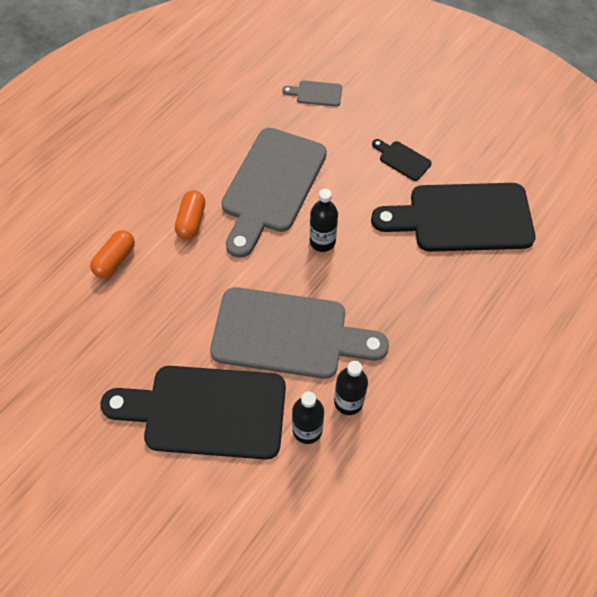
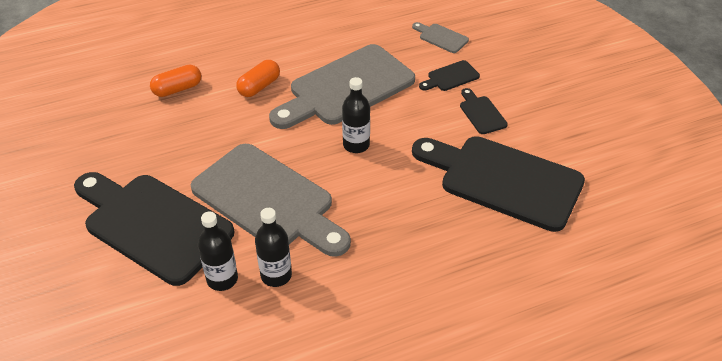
camera: 30 degrees right, 15 degrees down
none -> black cutting board [419,60,480,91]

